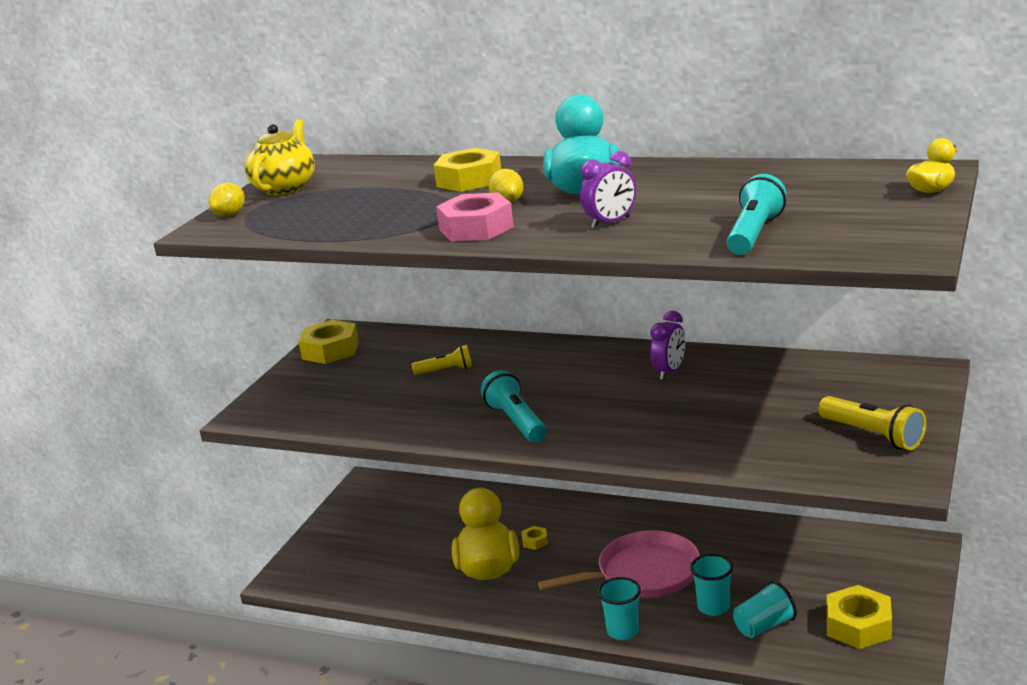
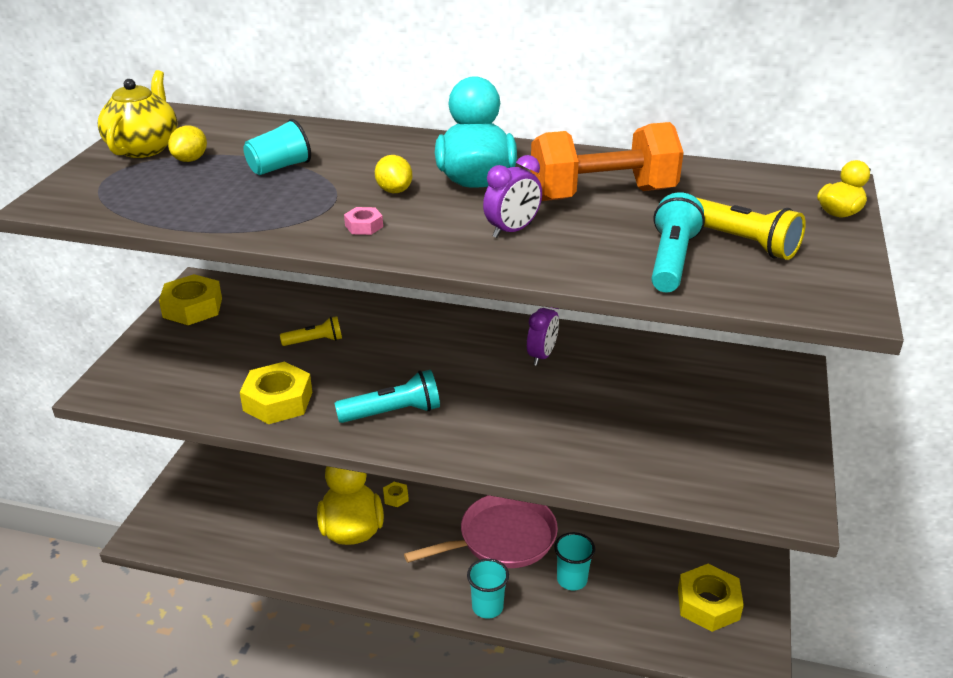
camera: 10 degrees left, 10 degrees up
yellow lemon [209,183,245,216] -> yellow lemon moved to [168,126,207,162]
yellow nut [433,148,501,192] -> yellow nut moved to [240,361,312,424]
pink nut [436,192,514,241] -> pink nut [344,207,383,235], size x0.46
turquoise flashlight [481,370,547,443] -> turquoise flashlight turned 105 degrees clockwise [335,370,440,423]
turquoise cup [733,581,797,638] -> turquoise cup moved to [243,119,311,175]
yellow flashlight [819,396,926,450] -> yellow flashlight moved to [695,197,806,260]
none -> orange dumbbell [530,122,684,201]

